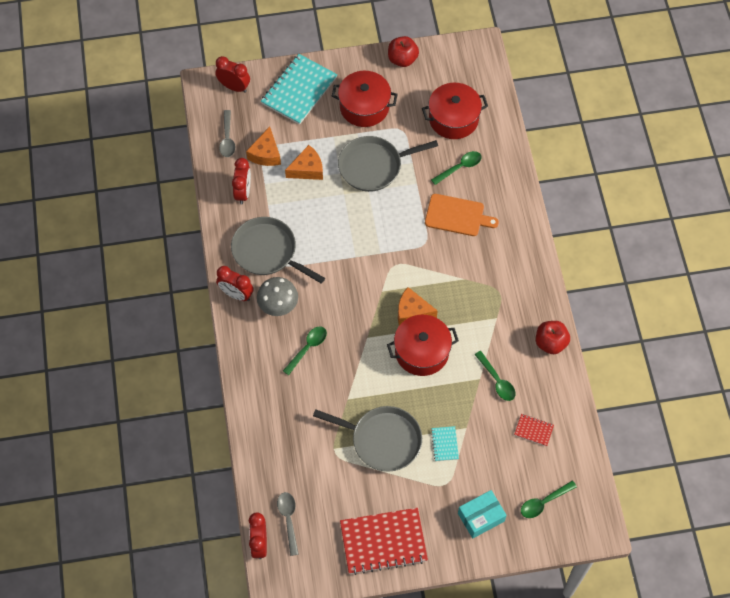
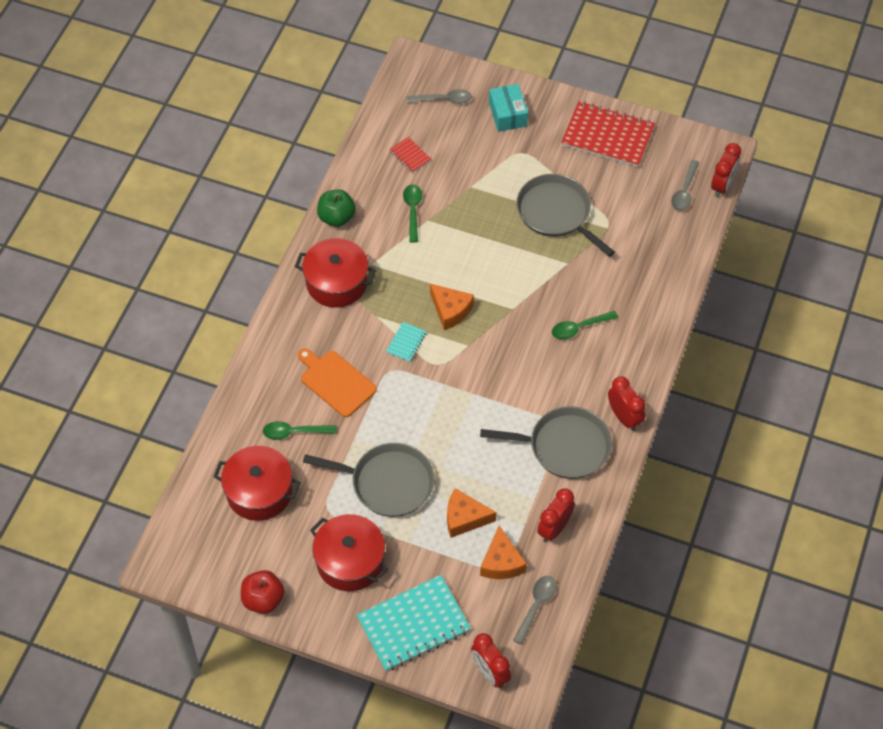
camera: 150 degrees left, 5 degrees down
grey pan [231,217,325,284] -> grey pan turned 60 degrees counterclockwise [480,406,612,479]
orange cheese [246,127,281,166] -> orange cheese turned 135 degrees clockwise [480,526,527,579]
grey mushroom [257,277,298,316] -> none
red pot [387,315,459,376] -> red pot moved to [295,238,376,308]
turquoise notebook [431,426,459,461] -> turquoise notebook moved to [386,322,427,362]
turquoise box [458,490,506,538] -> turquoise box turned 75 degrees clockwise [489,84,528,132]
green spoon [521,481,577,518] -> grey spoon [407,89,472,104]
red apple [536,321,570,354] -> green apple [317,189,356,227]

